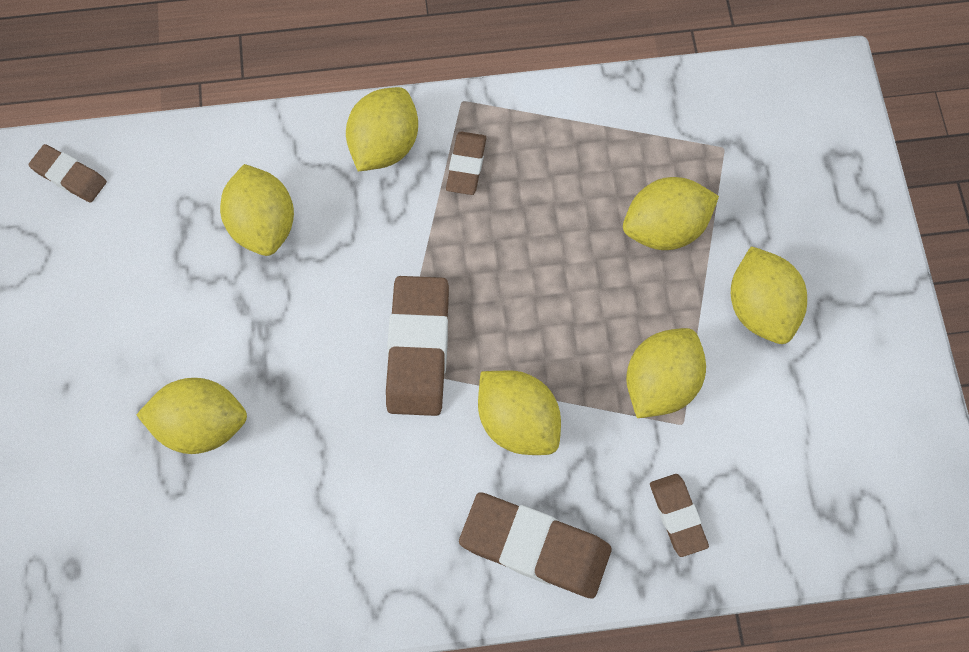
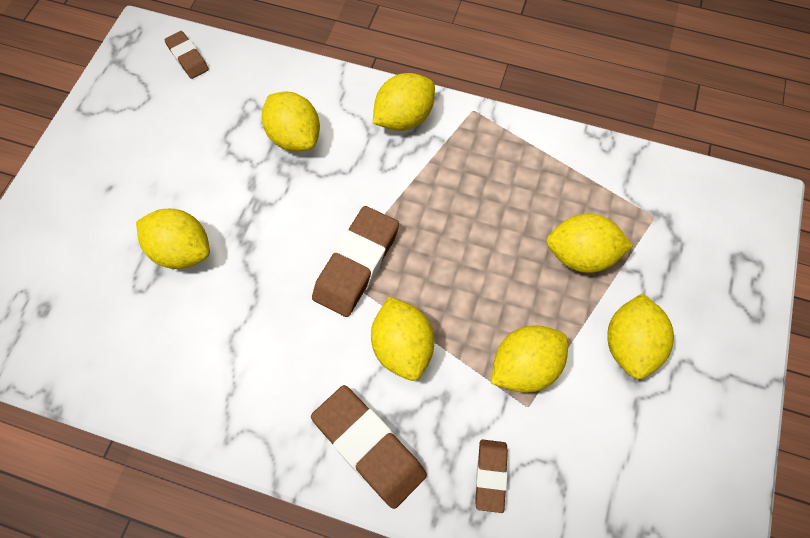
camera: 25 degrees right, 5 degrees down
yellow lemon [220,164,294,256] -> yellow lemon turned 45 degrees counterclockwise [262,91,320,152]
brown eraser [446,132,486,195] -> none

